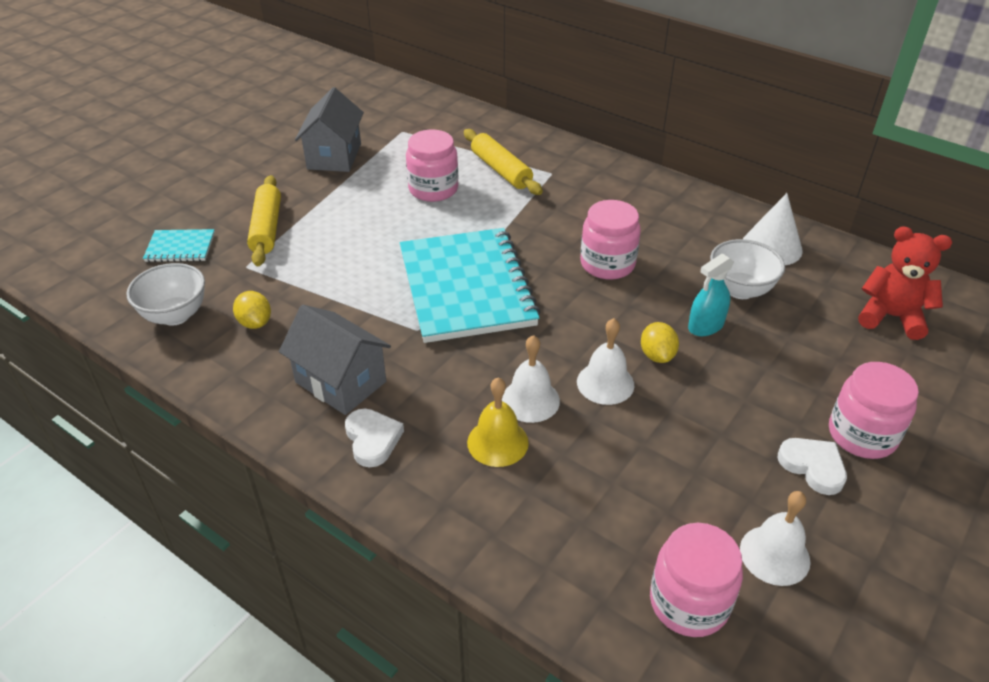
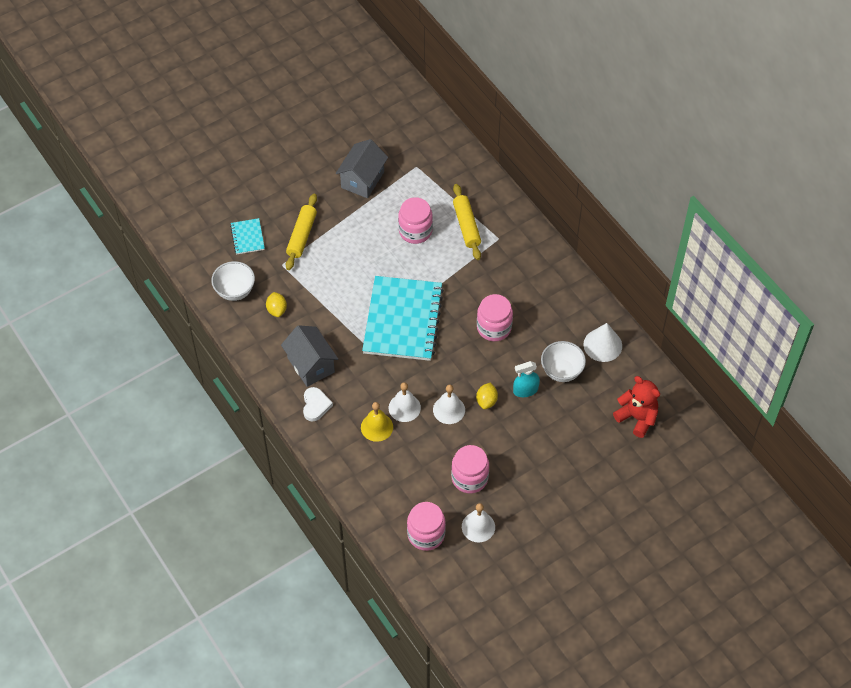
camera: 20 degrees right, 15 degrees up
turquoise notebook [143,229,215,262] -> turquoise notebook turned 60 degrees clockwise [230,218,265,255]
white heart [778,438,847,495] -> none
pink jar [829,362,919,459] -> pink jar moved to [451,445,489,494]

